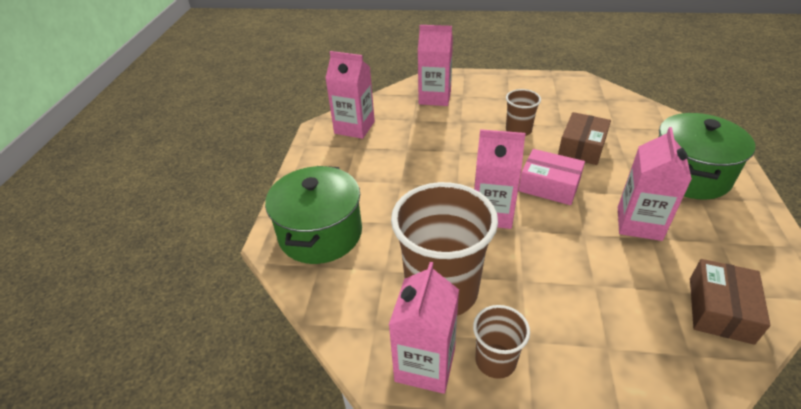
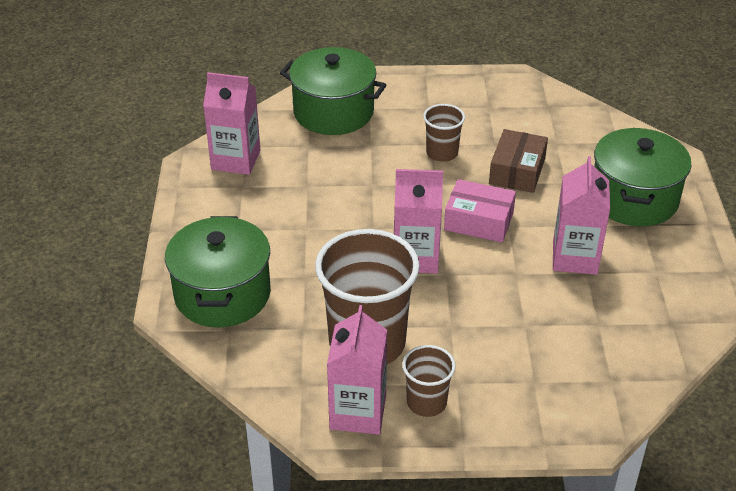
camera: 10 degrees left, 0 degrees up
pink carton [418,25,453,106] -> green pot [280,47,387,135]
brown box [690,259,770,345] -> none

